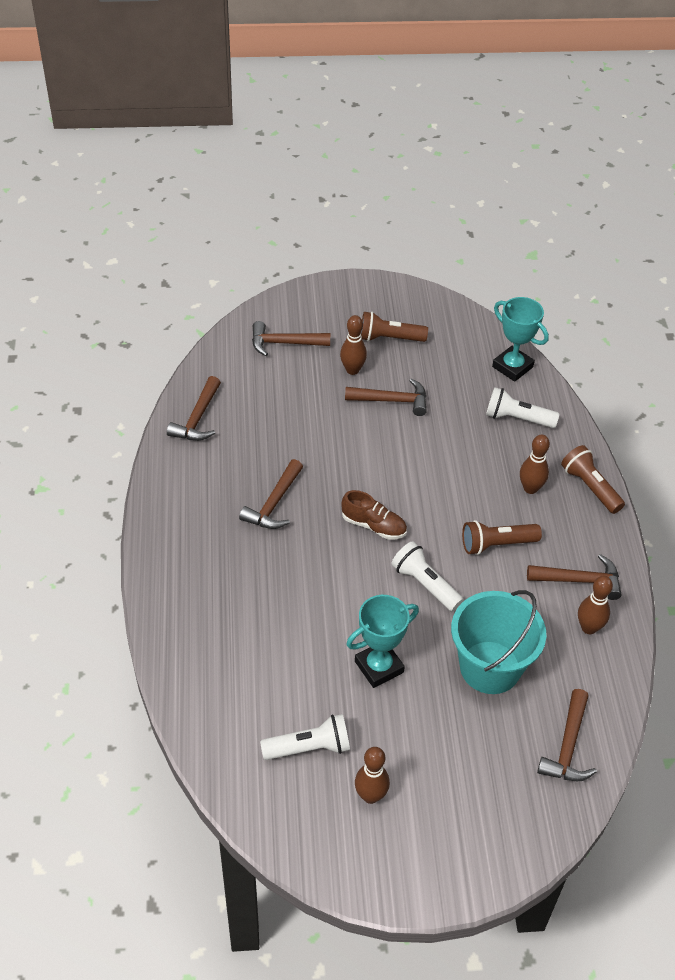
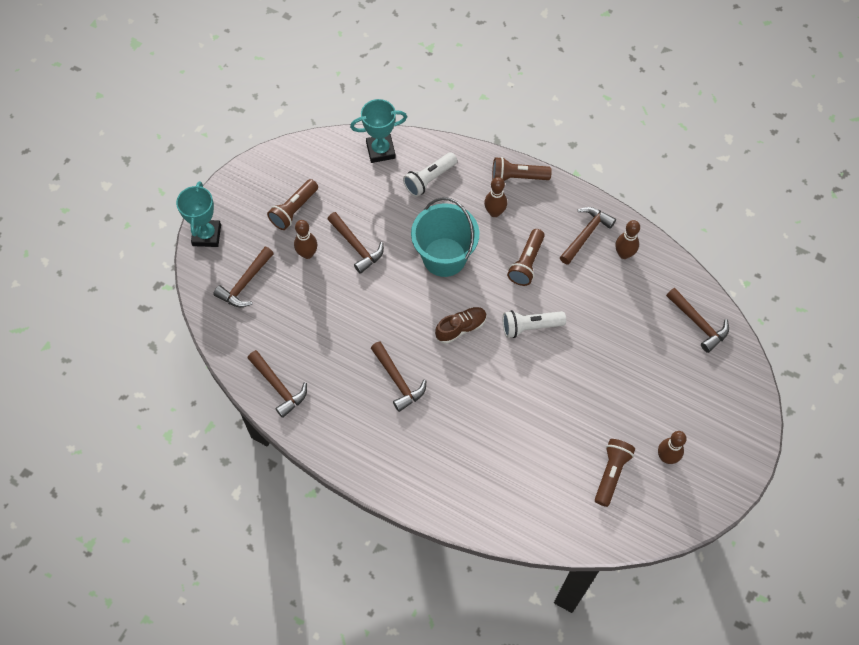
camera: 55 degrees left, 15 degrees up
white flashlight [260,714,350,760] -> brown flashlight [595,439,635,507]
brown hammer [345,378,427,416] -> brown hammer turned 105 degrees clockwise [327,212,384,274]
turquoise trophy [346,595,419,688] -> turquoise trophy moved to [176,181,221,247]
turquoise bucket [451,590,546,694] -> turquoise bucket moved to [411,197,479,277]

